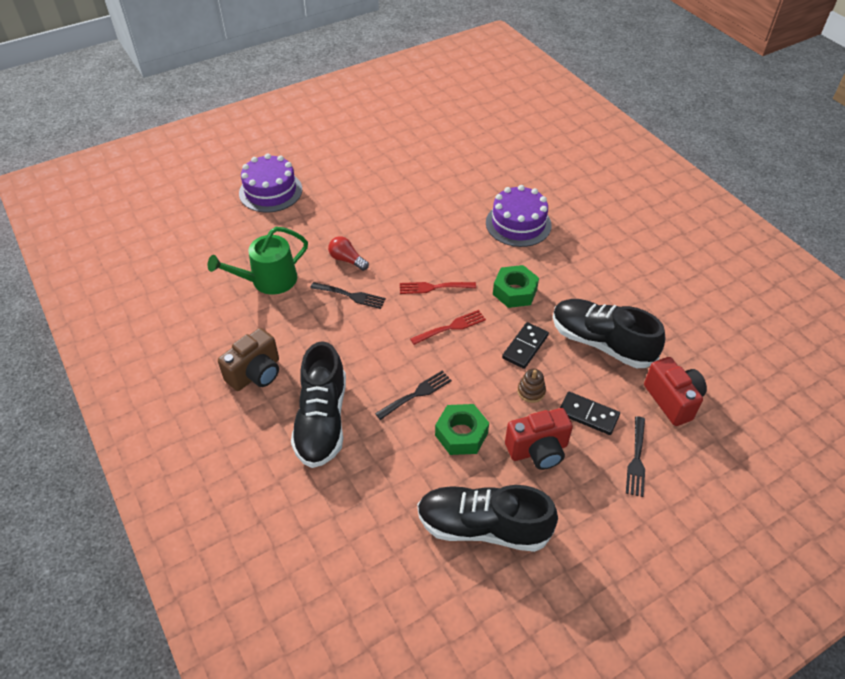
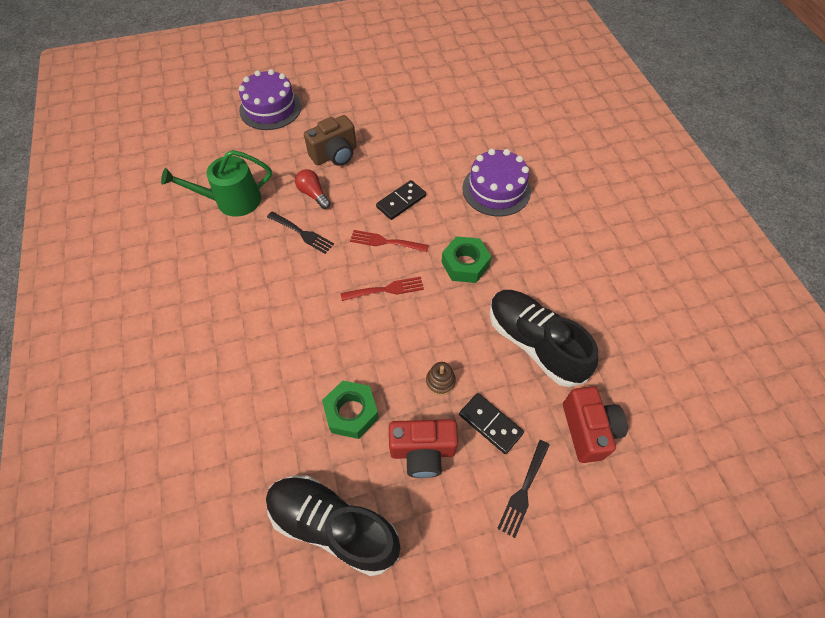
camera: 15 degrees right, 10 degrees up
brown camera [218,328,279,391] -> brown camera moved to [304,115,357,166]
black shoe [291,341,346,468] -> none
black fork [375,371,452,420] -> none
black domino [502,322,549,369] -> black domino moved to [376,180,426,220]

